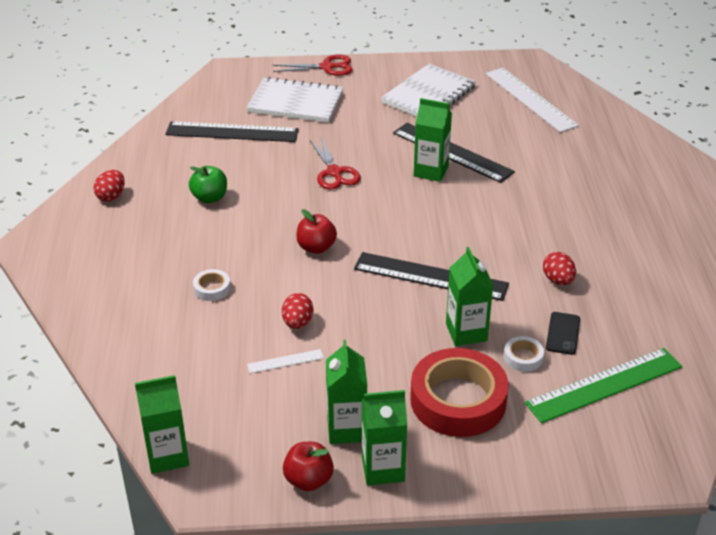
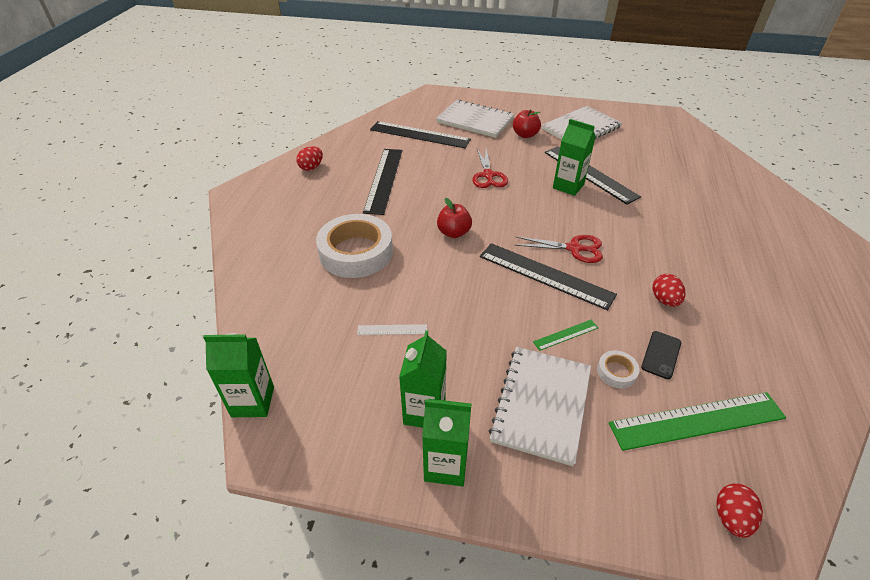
camera: 15 degrees right, 5 degrees up
green apple [189,166,227,203] -> black ruler [363,149,402,215]
white tape [193,269,230,301] -> white tape [316,214,393,278], size x2.36
red scissors [272,54,353,76] -> red scissors moved to [515,235,603,263]
red egg [282,293,313,329] -> red egg moved to [717,483,763,538]
red apple [283,442,334,491] -> red apple moved to [513,110,541,138]
red tape [410,348,509,437] -> white notebook [489,347,591,466]
green carton [446,247,493,346] -> green ruler [533,320,598,351]
white ruler [486,68,579,133] -> none

